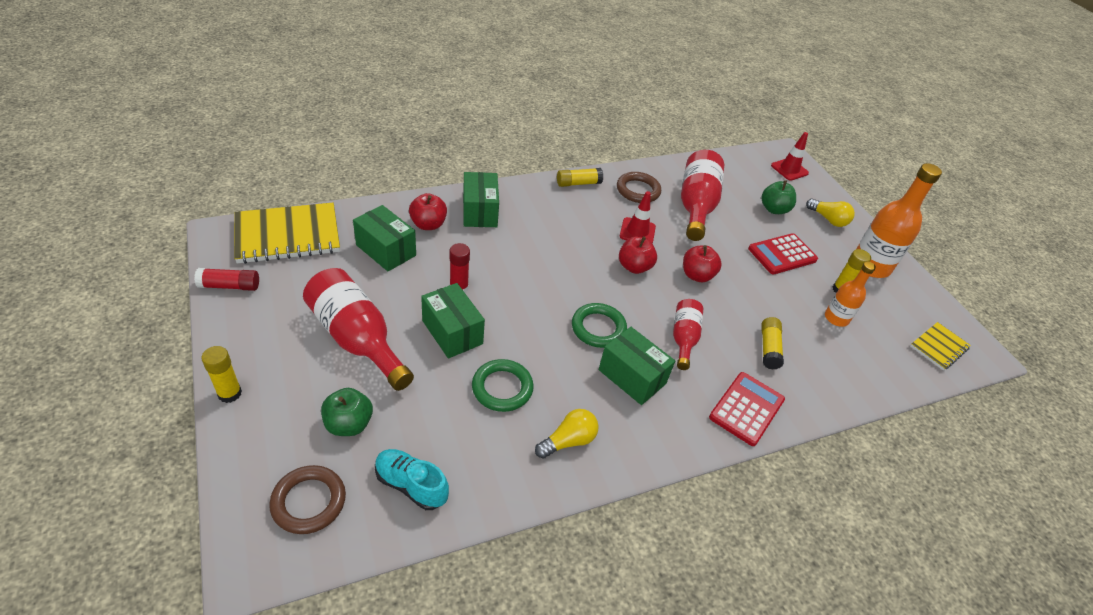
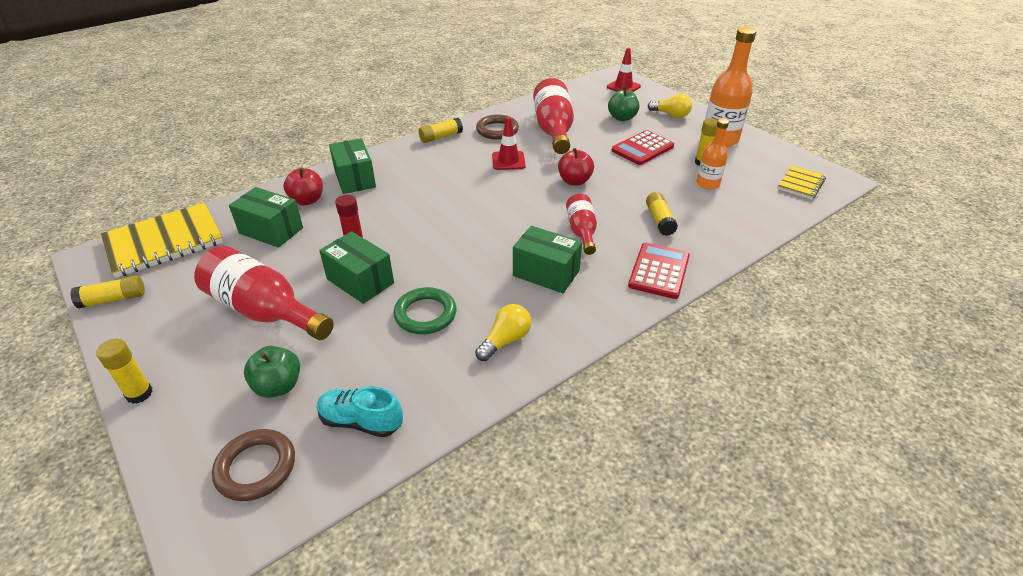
camera: 10 degrees left, 5 degrees down
red glue stick [194,268,259,291] -> yellow glue stick [70,275,145,309]
green ring [572,303,627,348] -> none
red apple [619,236,657,274] -> none

